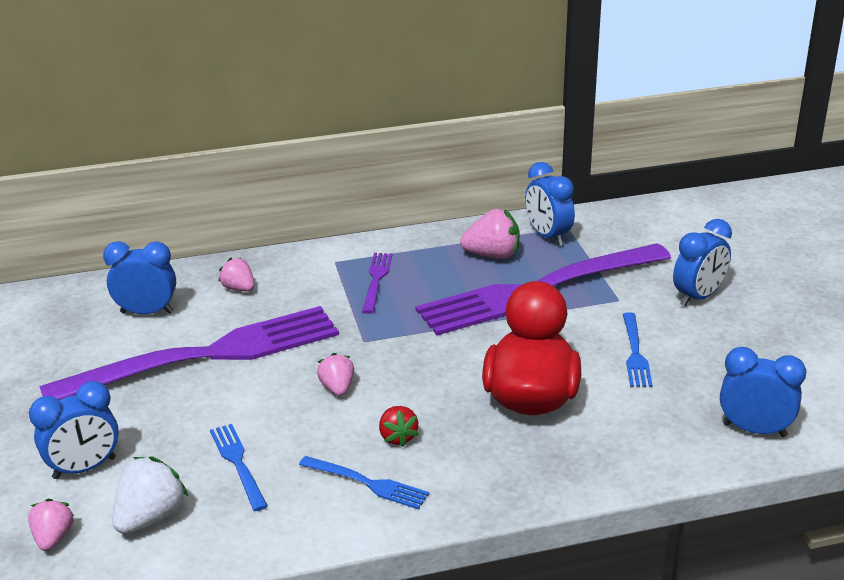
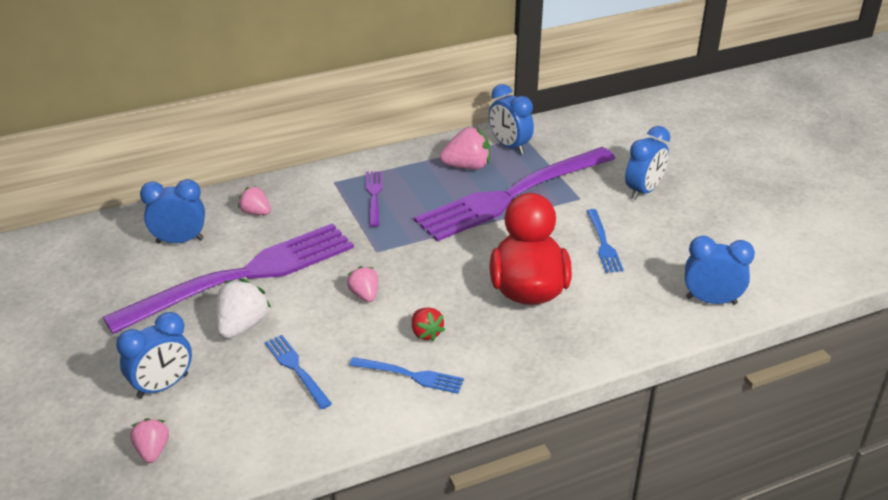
camera: 10 degrees left, 5 degrees up
white strawberry [112,457,188,534] -> white strawberry moved to [216,279,271,339]

